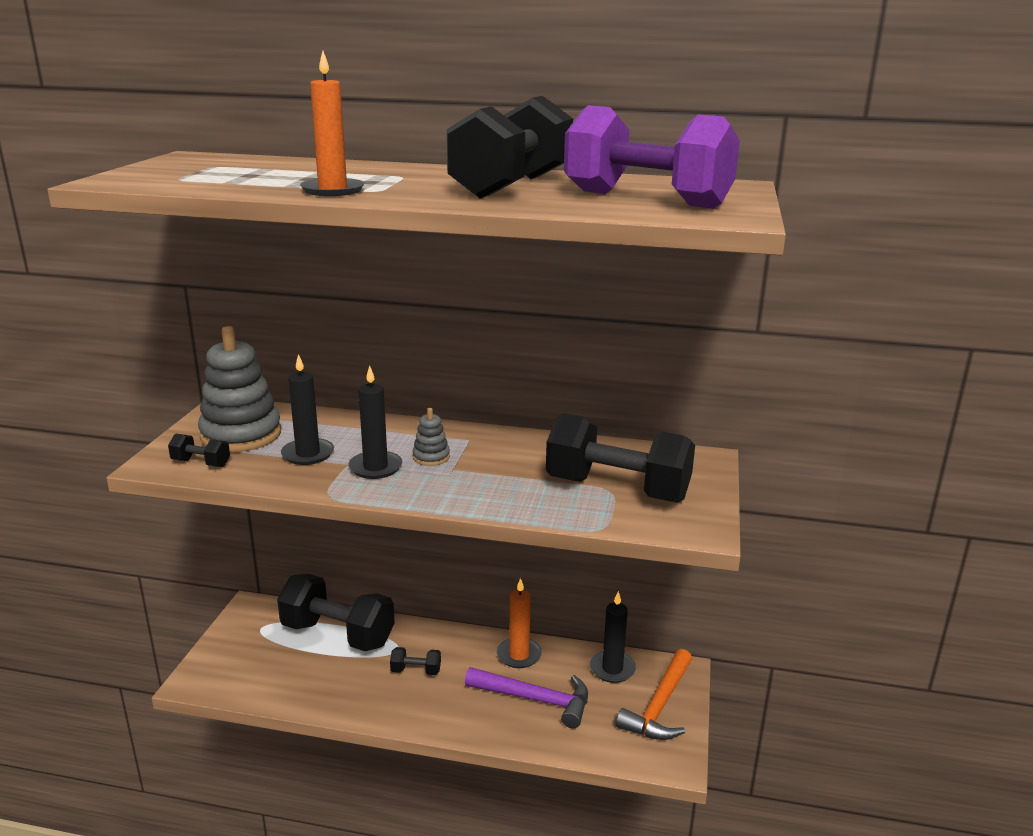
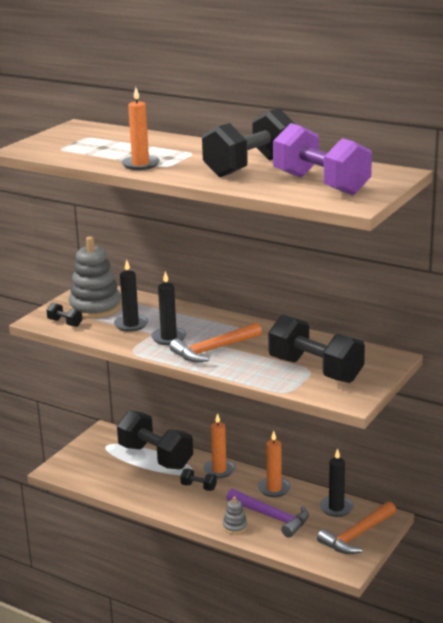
camera: 20 degrees right, 0 degrees up
grey stacking toy [413,408,450,466] -> grey stacking toy moved to [223,496,247,534]
none -> orange hammer [170,322,262,362]
none -> orange candle [203,413,235,478]

